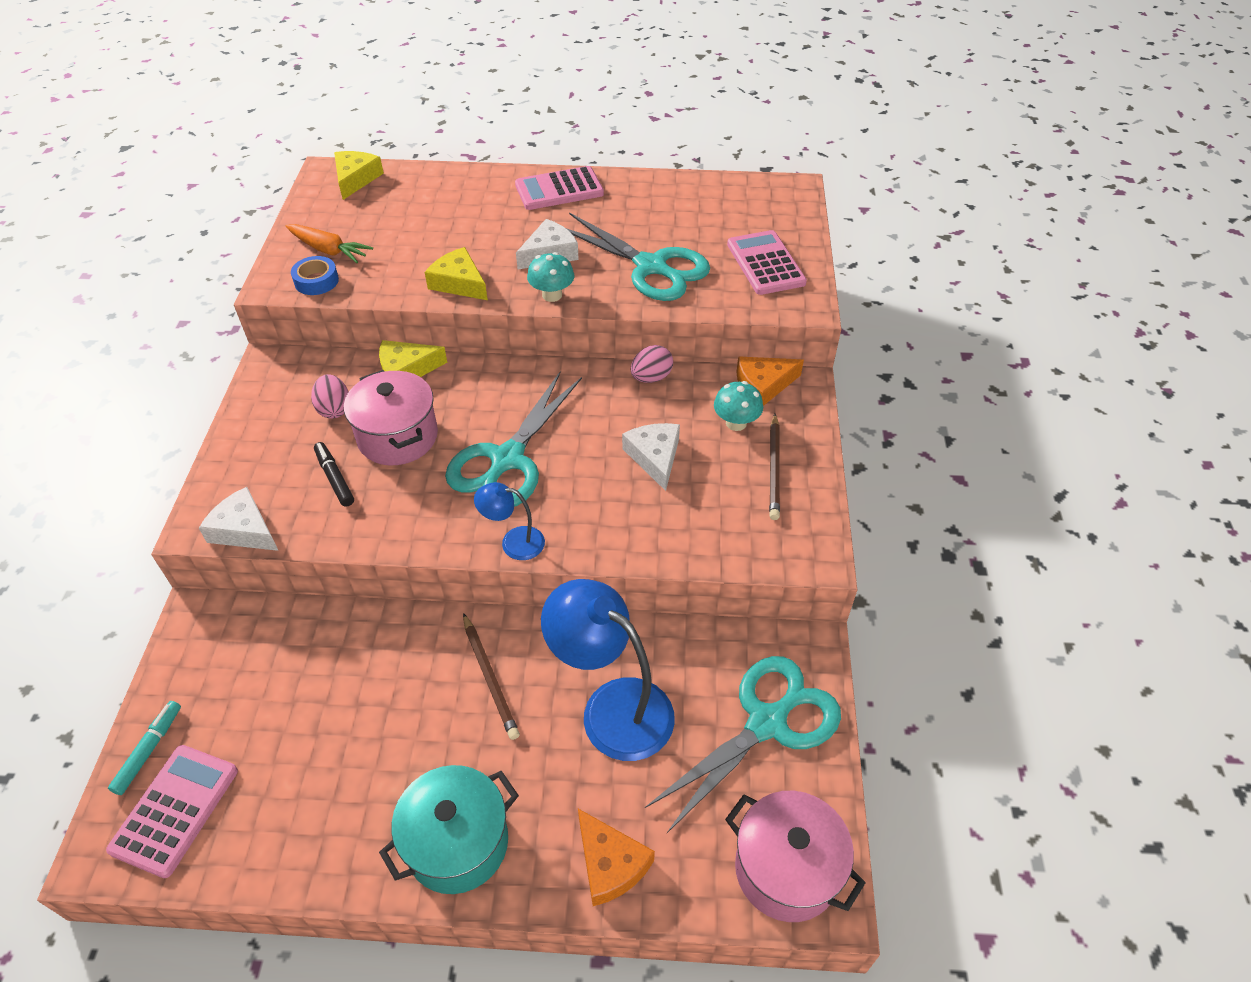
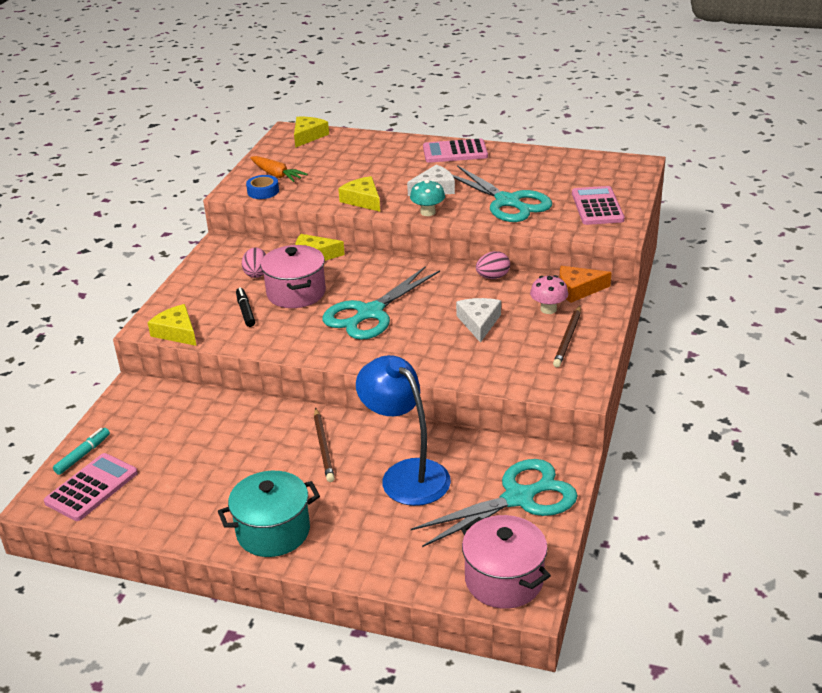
camera: 15 degrees right, 15 degrees down
white cheese [199,487,278,551] -> yellow cheese [147,304,197,346]
blue lamp [474,482,545,560] -> none
orange cheese [578,809,655,906] -> none
turquoise mushroom [714,381,763,431] -> pink mushroom [530,275,568,314]

